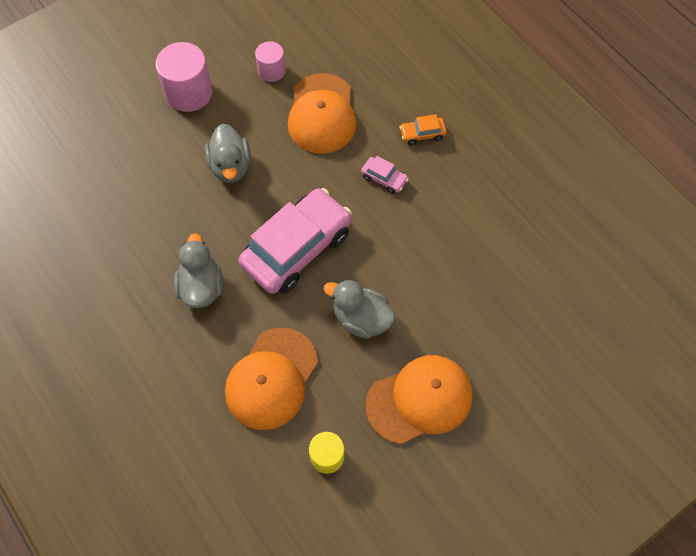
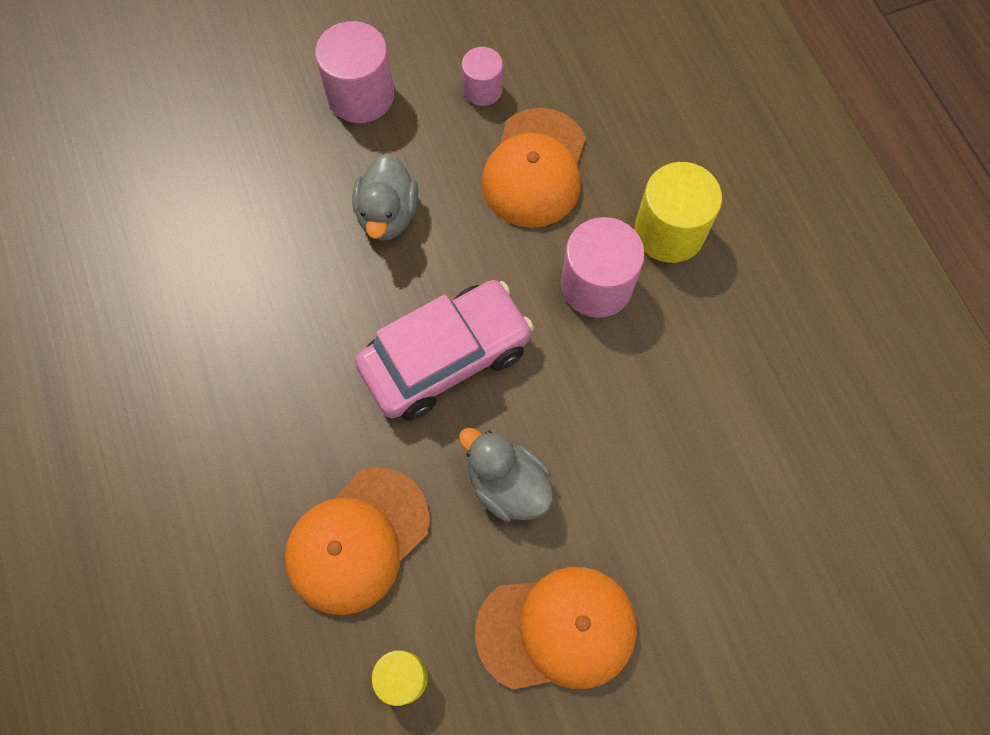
camera: 15 degrees right, 5 degrees up
grey duck [174,233,223,308] -> none
pink car [361,156,409,194] -> pink cylinder [561,217,645,318]
orange car [399,114,447,145] -> yellow cylinder [634,162,722,263]

